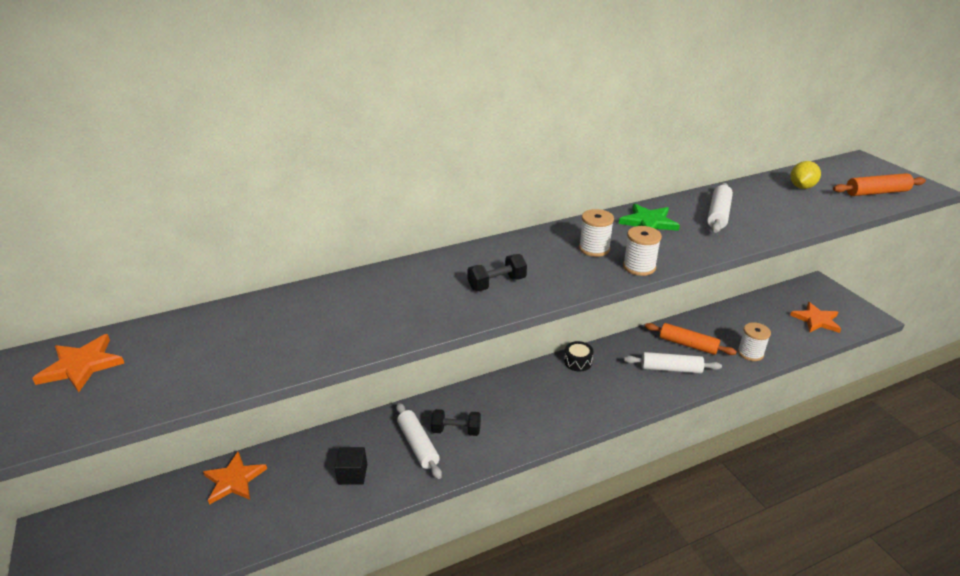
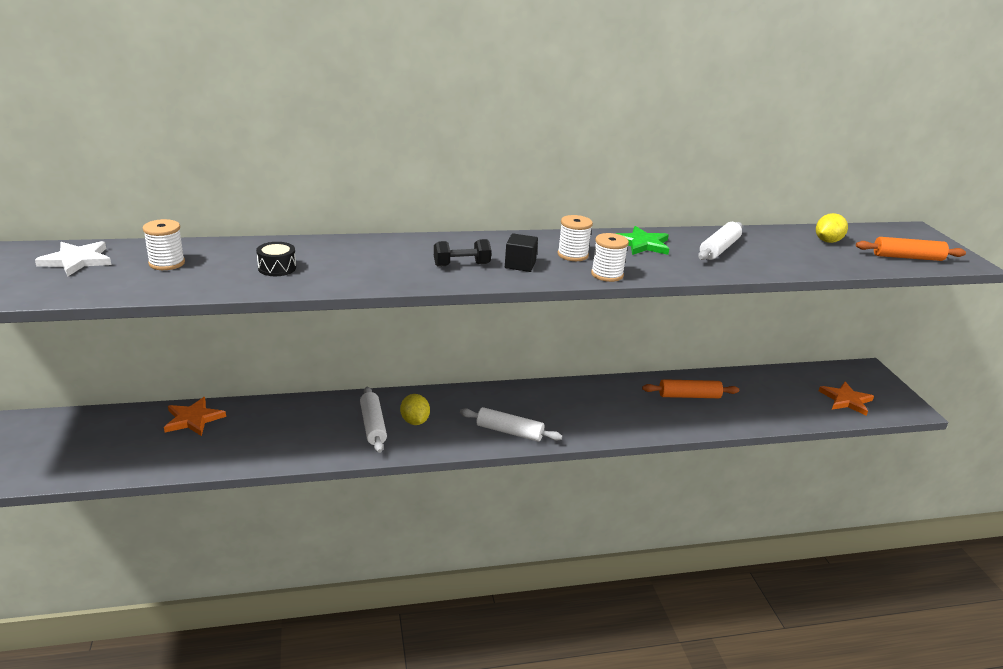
camera: 10 degrees right, 5 degrees down
orange star [32,334,124,392] -> white star [35,241,111,277]
black cube [334,447,367,485] -> black cube moved to [505,233,538,272]
black dumbbell [431,409,481,436] -> yellow lemon [400,394,430,425]
black drum [564,341,593,372] -> black drum moved to [256,242,296,276]
white rolling pin [624,352,722,374] -> white rolling pin moved to [460,407,562,442]
orange rolling pin [645,323,737,355] -> orange rolling pin turned 45 degrees counterclockwise [642,379,739,398]
white spool [738,322,771,361] -> white spool moved to [143,219,185,270]

